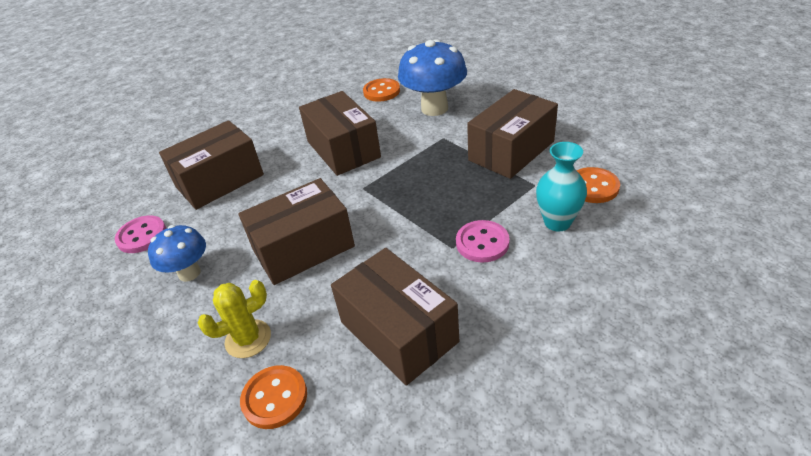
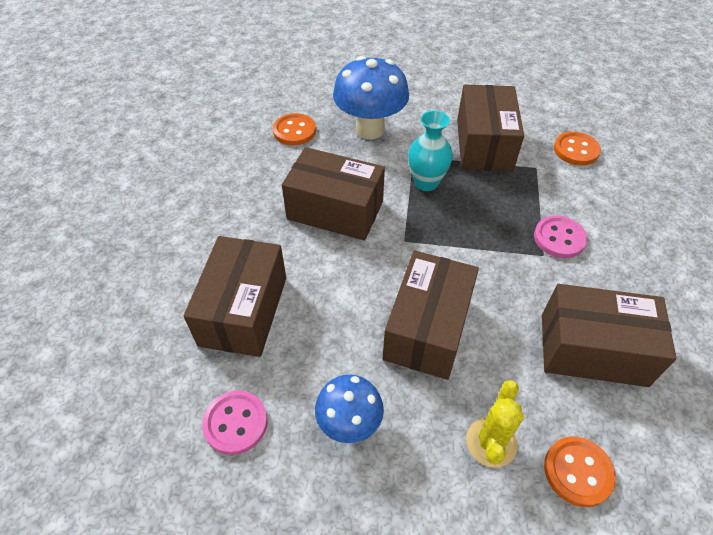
camera: 45 degrees left, 10 degrees up
turquoise vase [536,142,587,232] -> turquoise vase moved to [408,110,453,191]

